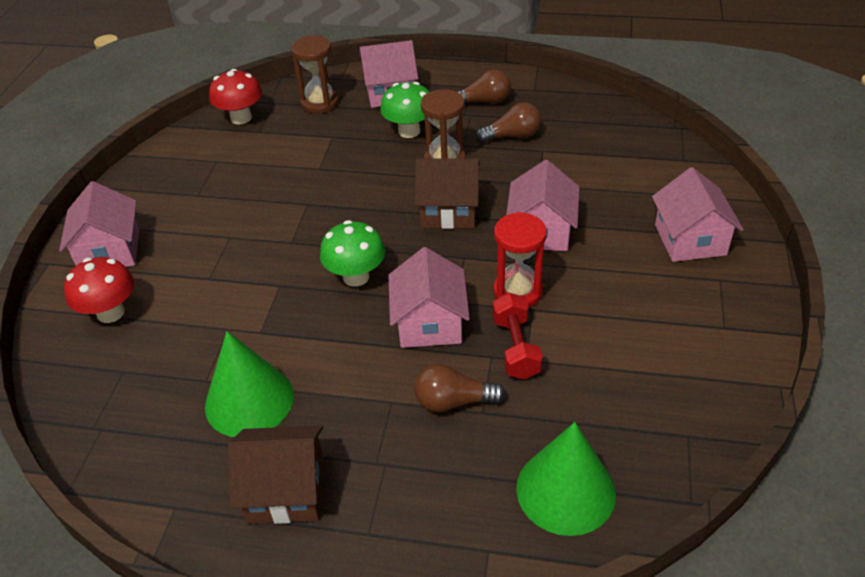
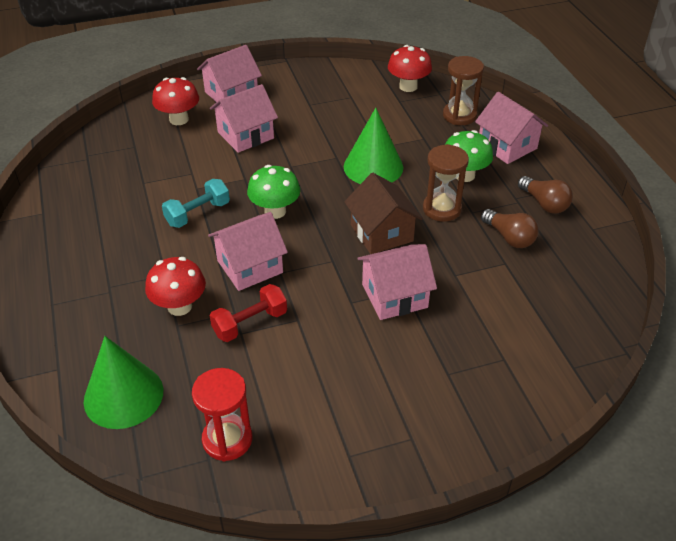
camera: 60 degrees right, 0 degrees up
green cone [205,331,294,437] -> green cone moved to [344,108,403,184]
brown house [228,425,324,524] -> none
brown light bulb [414,364,506,412] -> red mushroom [145,257,206,316]
red hourglass [493,212,547,307] -> red hourglass moved to [192,368,252,461]
pink house [652,167,744,262] -> pink house moved to [210,84,278,153]
none -> turquoise dumbbell [162,179,230,228]

